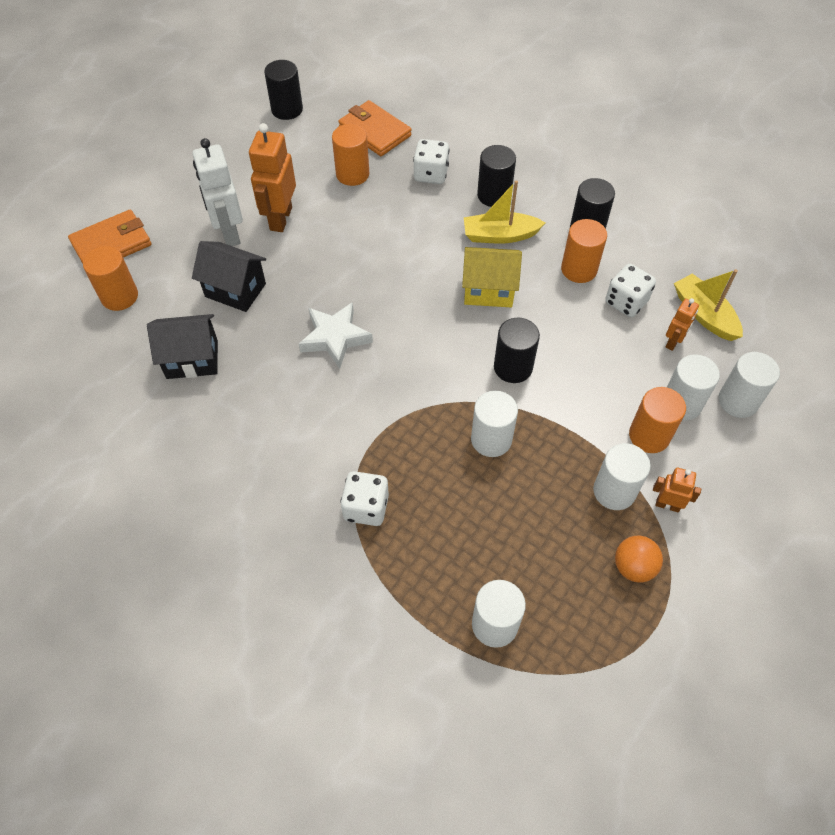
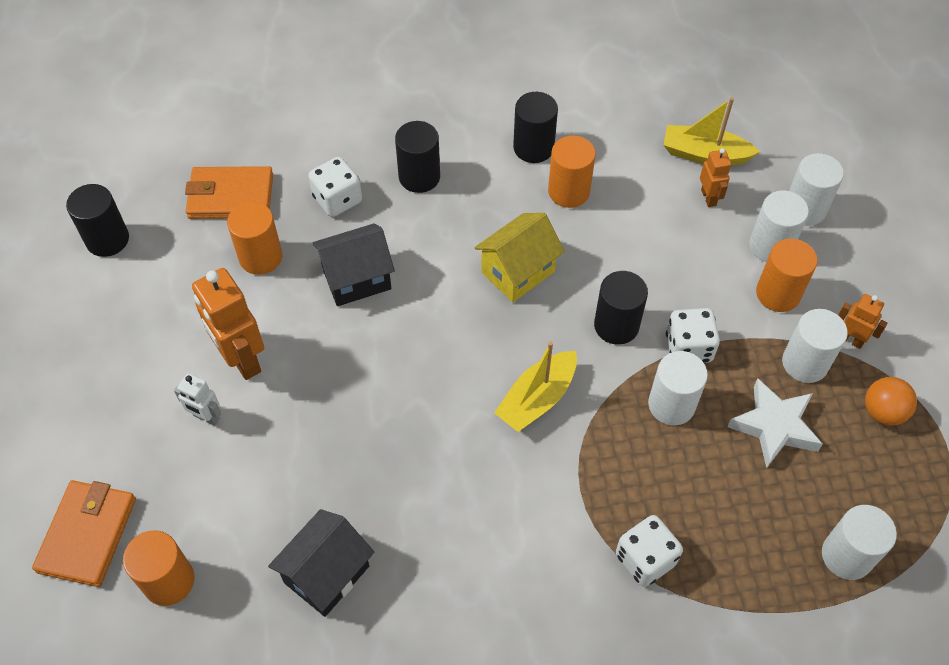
camera: 45 degrees left, 0 degrees up
black house [192,241,266,312] -> black house moved to [313,223,395,306]
white robot [193,138,243,246] -> white robot [174,373,221,426], size x0.53
white star [299,302,373,369] -> white star moved to [727,379,823,468]
yellow boat [464,180,545,244] -> yellow boat moved to [494,341,577,432]
white dice [605,264,656,317] -> white dice moved to [666,308,720,363]
orange robot [653,468,701,512] -> orange robot turned 60 degrees clockwise [838,294,888,349]

